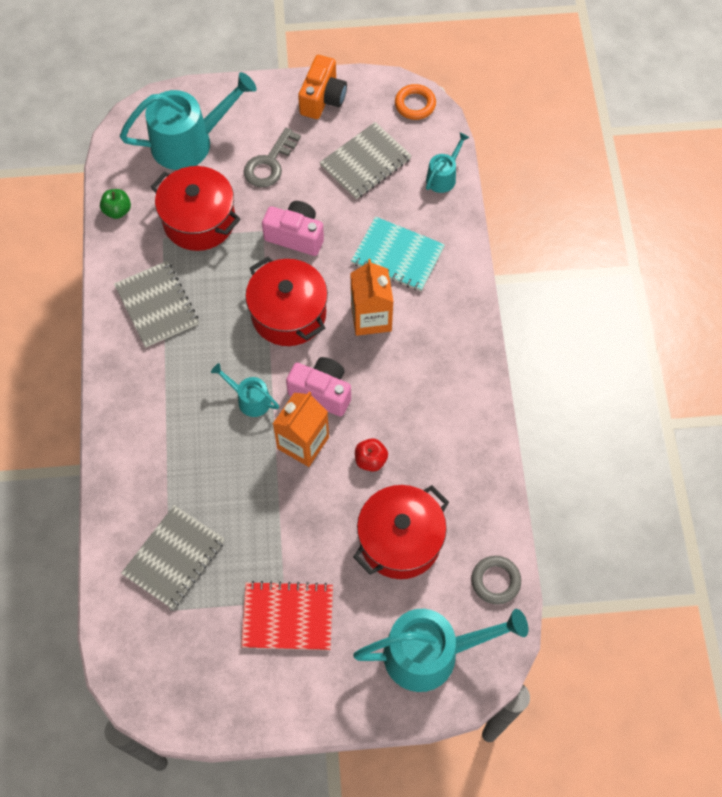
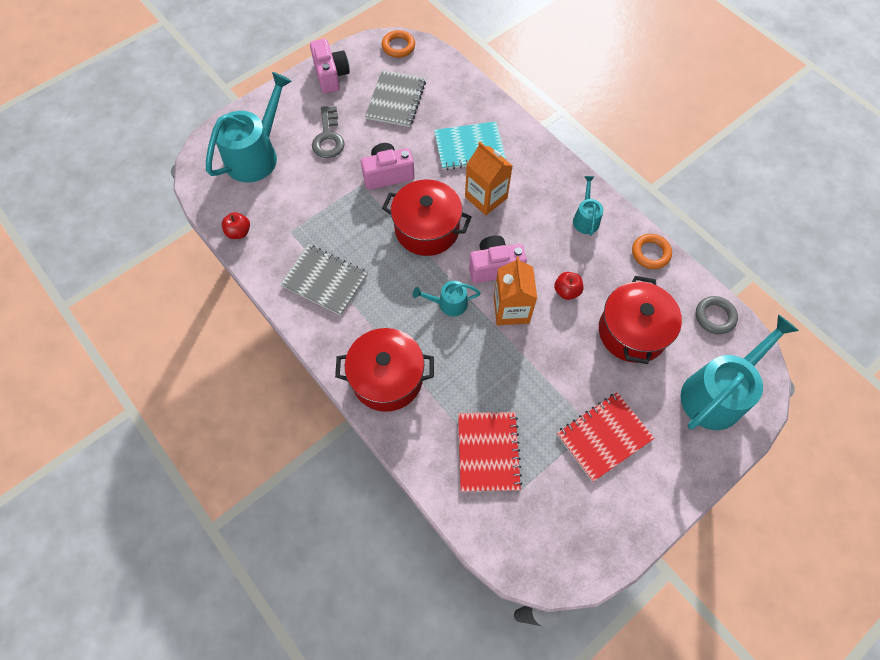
camera: 35 degrees left, 0 degrees up
green apple [100,189,131,219] -> red apple [221,212,250,239]
grey notebook [121,505,225,609] -> red notebook [458,412,522,492]
red pot [151,166,241,251] -> red pot moved to [335,328,434,412]
orange camera [298,55,347,119] -> pink camera [310,39,350,94]
turquoise watering can [426,132,470,193] -> turquoise watering can moved to [573,176,603,236]
none -> orange ring [632,234,672,269]

